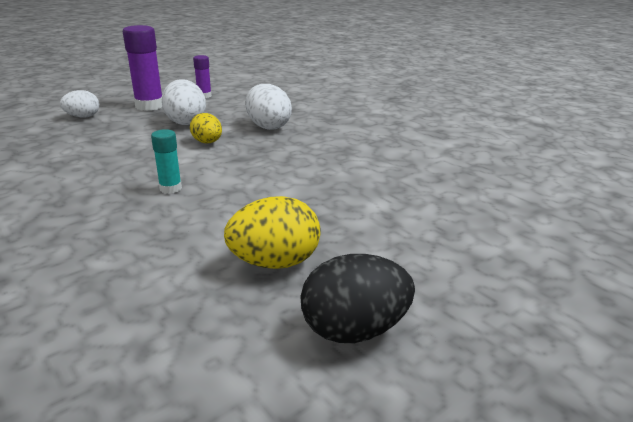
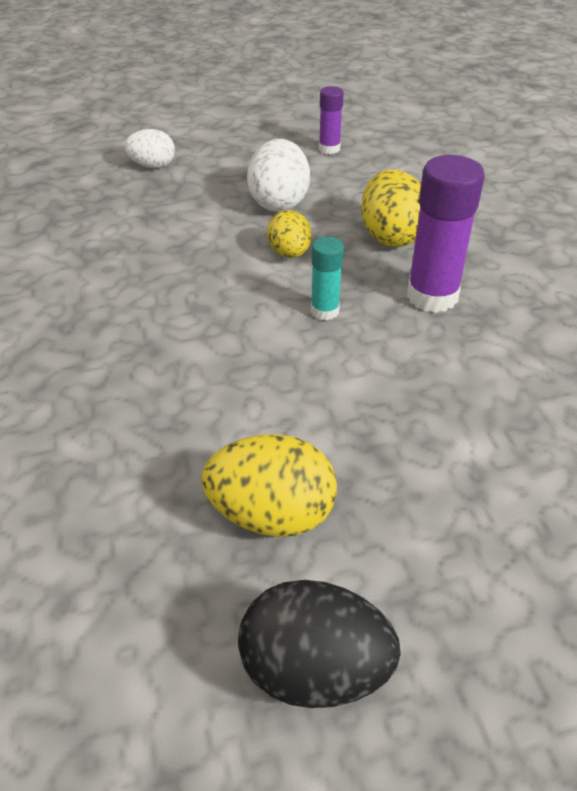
camera: 25 degrees right, 15 degrees up
purple glue stick [123,25,162,111] -> purple glue stick moved to [407,155,485,313]
turquoise glue stick [151,129,182,194] -> turquoise glue stick moved to [311,237,344,320]
white egg [245,84,292,130] -> yellow egg [361,169,421,247]

